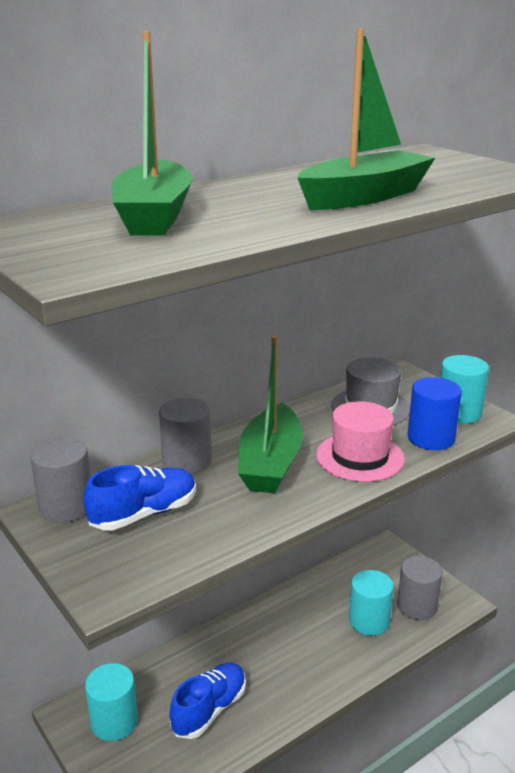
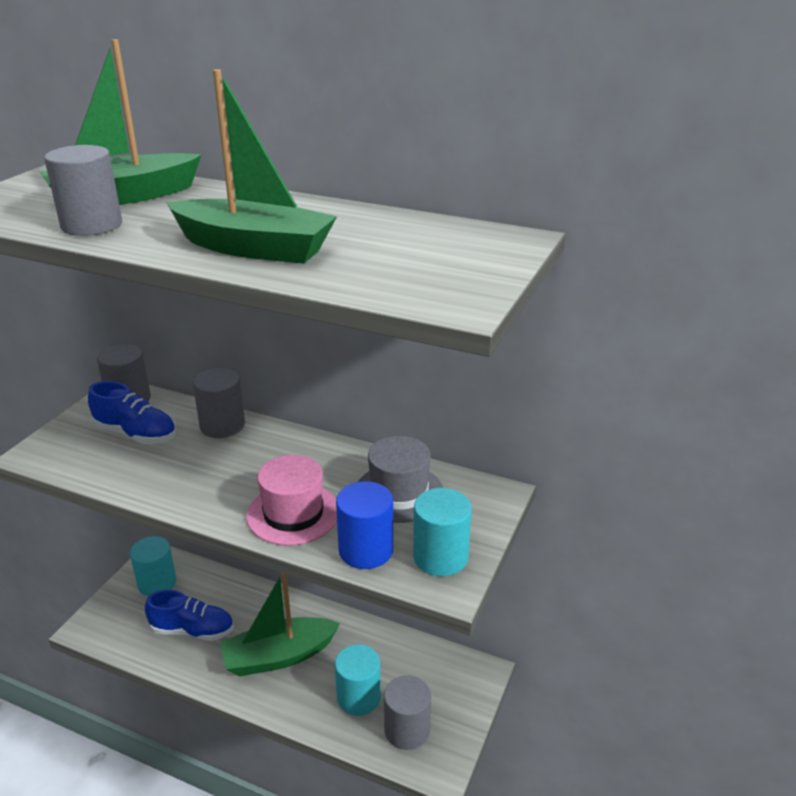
camera: 60 degrees right, 5 degrees up
green boat [238,336,303,493] -> green boat moved to [220,573,340,676]
none -> grey cylinder [44,145,122,236]

